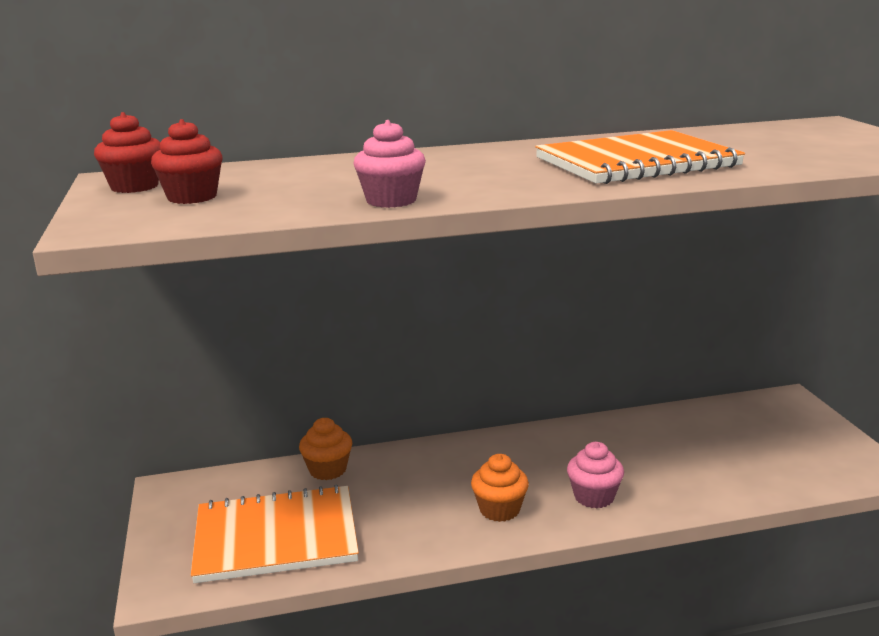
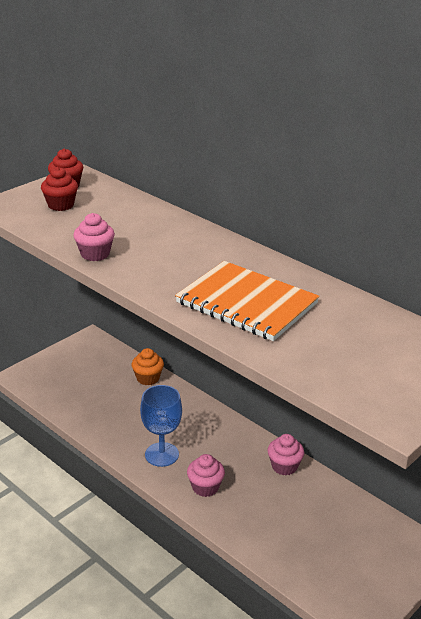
camera: 55 degrees right, 10 degrees up
orange notebook [191,484,359,583] -> none
orange cupcake [471,454,529,522] -> blue goblet [140,385,182,467]
none -> pink cupcake [267,434,304,475]

